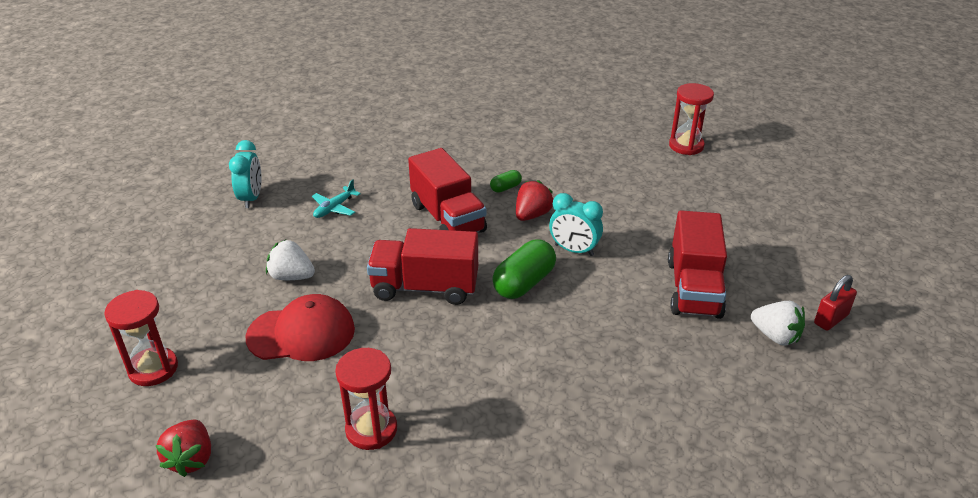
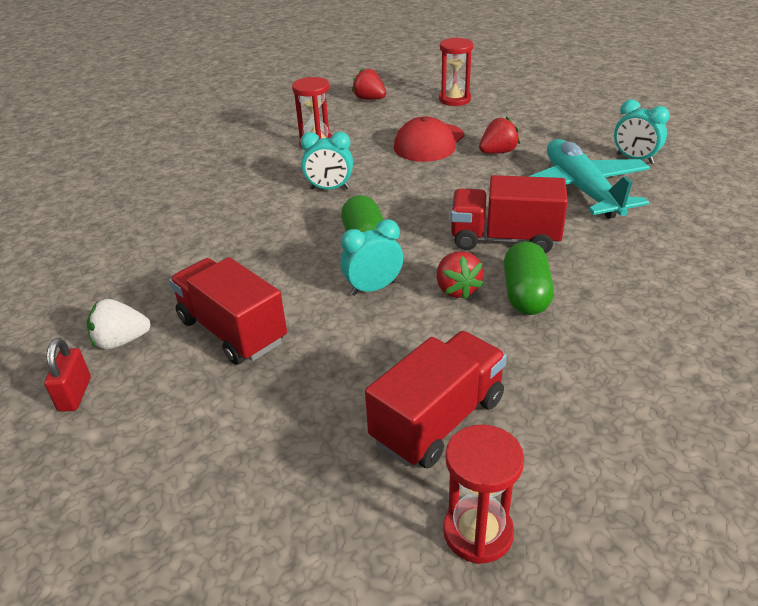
camera: 130 degrees right, 0 degrees up
white strawberry [266,240,315,280] -> red strawberry [479,117,520,154]
turquoise plane [312,179,361,218] -> turquoise plane [528,139,650,219], size x2.45
red truck [367,228,478,305] -> red truck moved to [365,331,507,468]
green capsule [490,170,522,193] -> green capsule [504,241,554,315], size x1.97
none -> turquoise clock [300,132,353,189]

